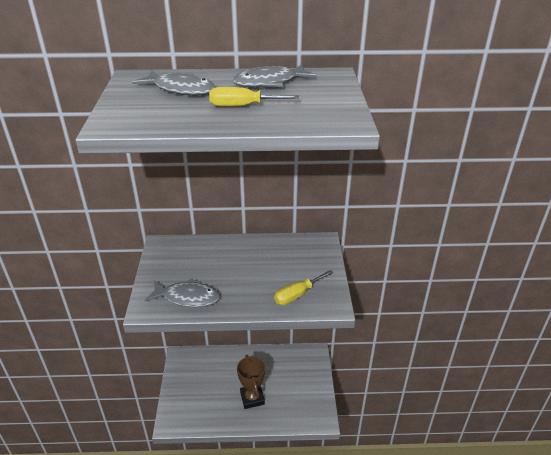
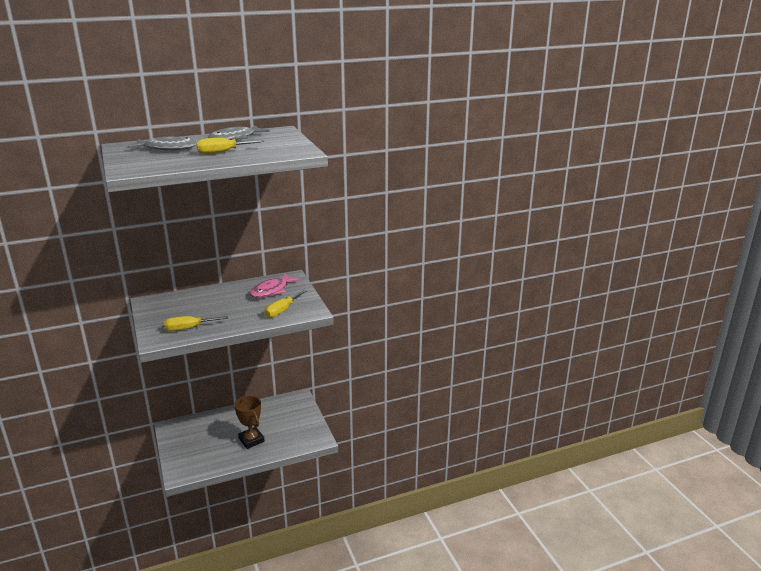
camera: 20 degrees left, 10 degrees down
grey fish [145,278,220,307] -> yellow screwdriver [164,316,228,331]
none -> pink fish [250,273,301,298]

